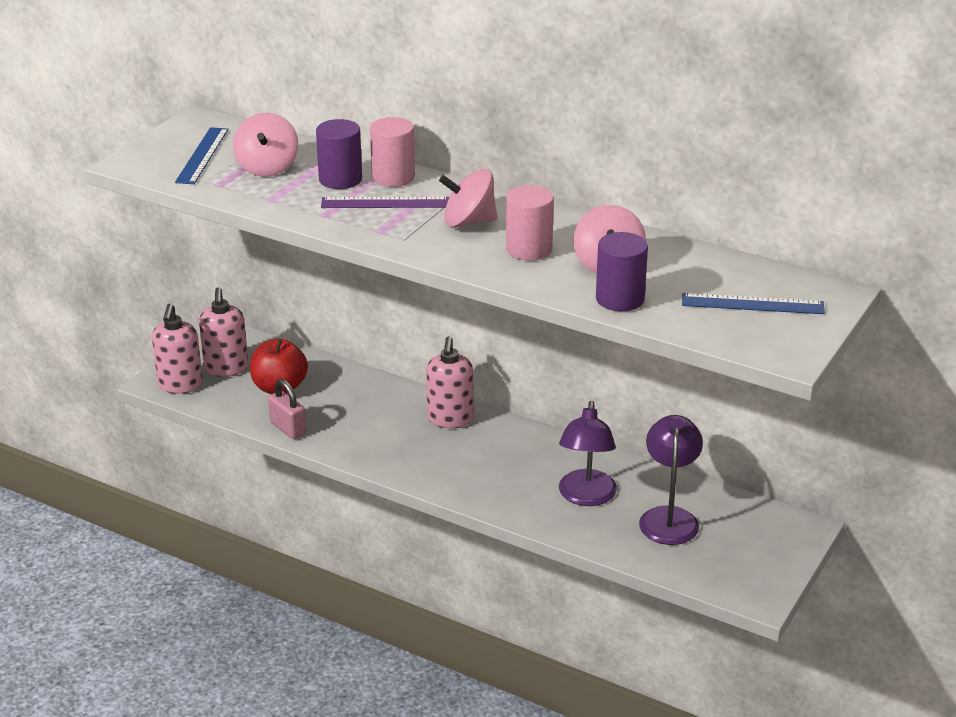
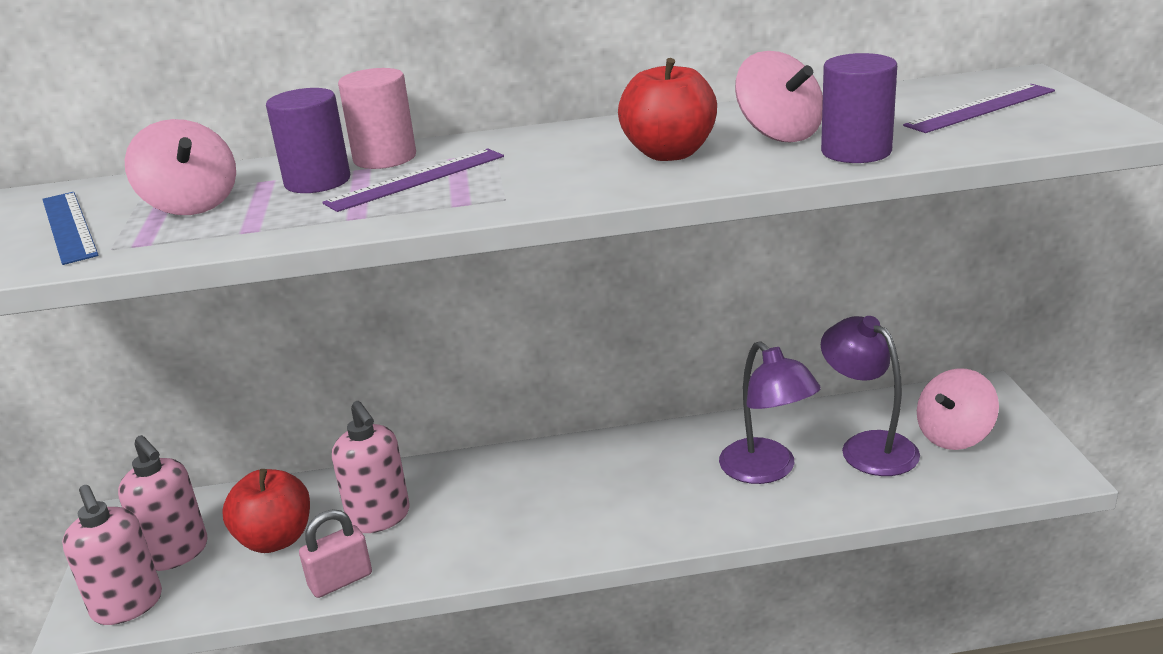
camera: 35 degrees left, 5 degrees down
pink padlock [268,379,306,439] -> pink padlock turned 45 degrees counterclockwise [299,509,372,598]
pink soap dispenser [426,336,473,428] -> pink soap dispenser moved to [332,401,410,533]
pink spinning top [439,169,498,228] -> pink spinning top moved to [917,368,999,450]
pink cylinder [506,185,554,261] -> red apple [618,58,717,161]
blue ruler [682,293,825,314] -> purple ruler [903,84,1055,133]

